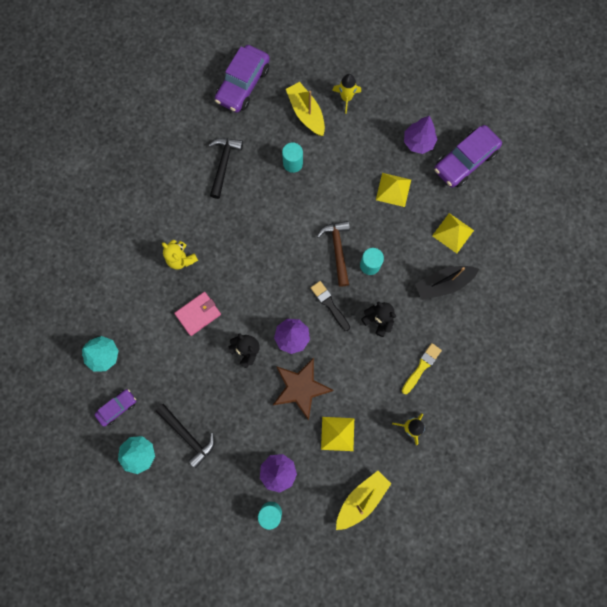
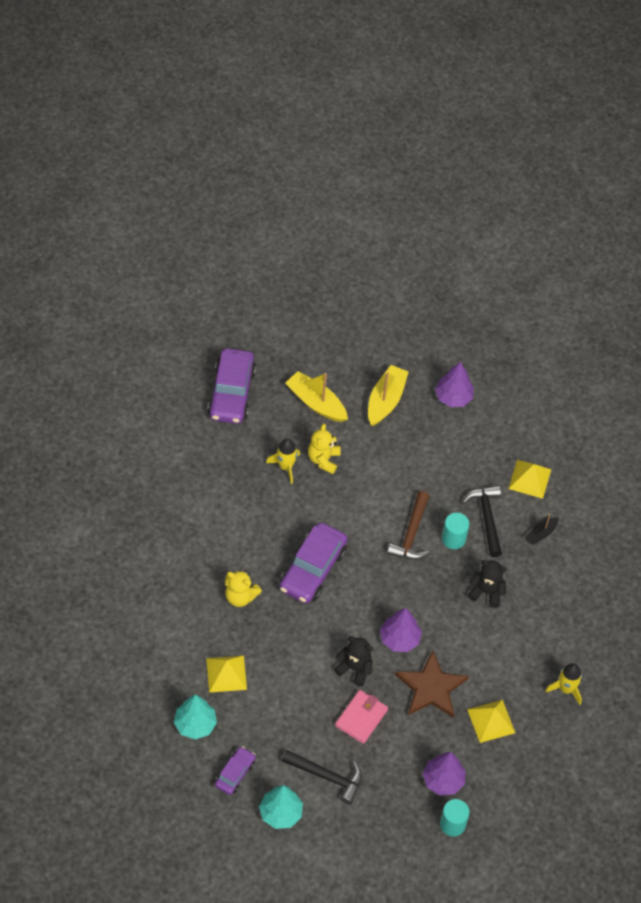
camera: 25 degrees left, 20 degrees down
pink wallet [174,292,221,336] -> pink wallet moved to [335,690,388,744]
black hammer [209,138,243,199] -> black hammer moved to [462,485,502,557]
turquoise cylinder [282,143,303,173] -> yellow teddy bear [308,424,341,474]
black brush [311,281,350,331] -> none
brown hammer [317,221,350,287] -> brown hammer turned 135 degrees counterclockwise [387,491,429,560]
yellow rocket [332,74,361,114] -> yellow rocket moved to [266,438,300,484]
yellow boat [336,471,391,530] -> yellow boat moved to [368,365,409,426]
yellow pyramid [376,173,411,207] -> yellow pyramid moved to [206,656,247,693]
yellow brush [402,343,442,394] -> none
black boat [415,266,479,300] -> black boat [525,514,559,545], size x0.55
purple car [434,125,502,188] -> purple car moved to [280,522,348,604]

